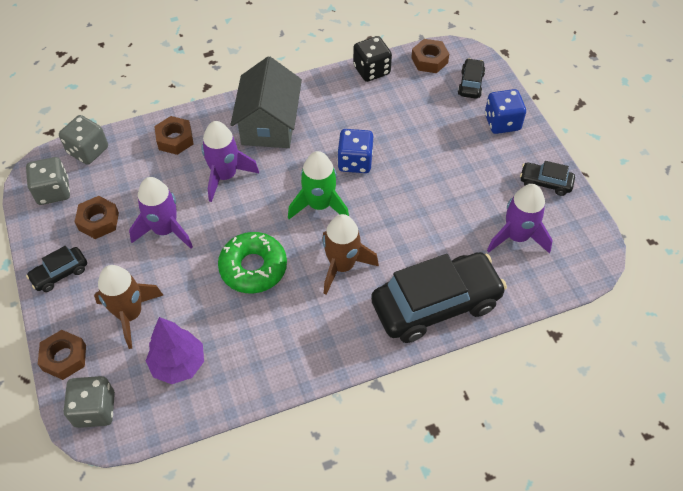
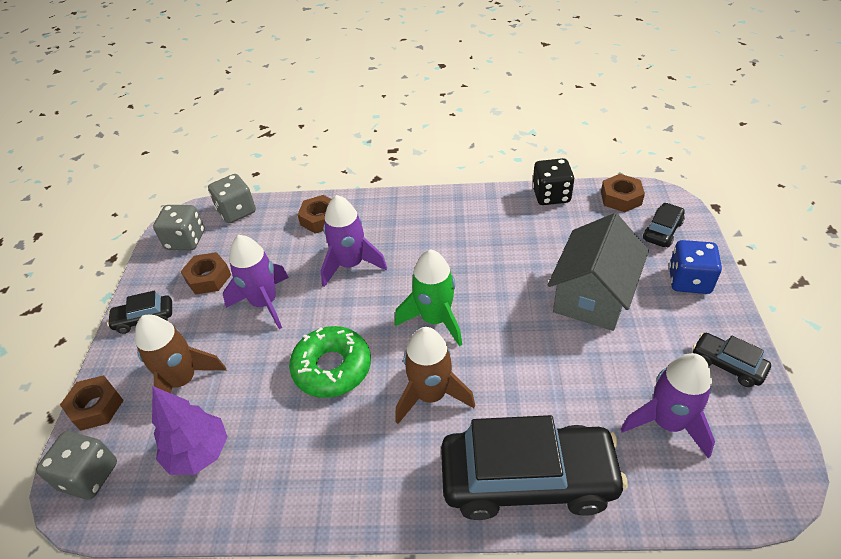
camera: 25 degrees right, 10 degrees down
grey house [230,56,302,148] -> grey house moved to [548,213,649,331]
blue dice [337,129,373,173] -> none

